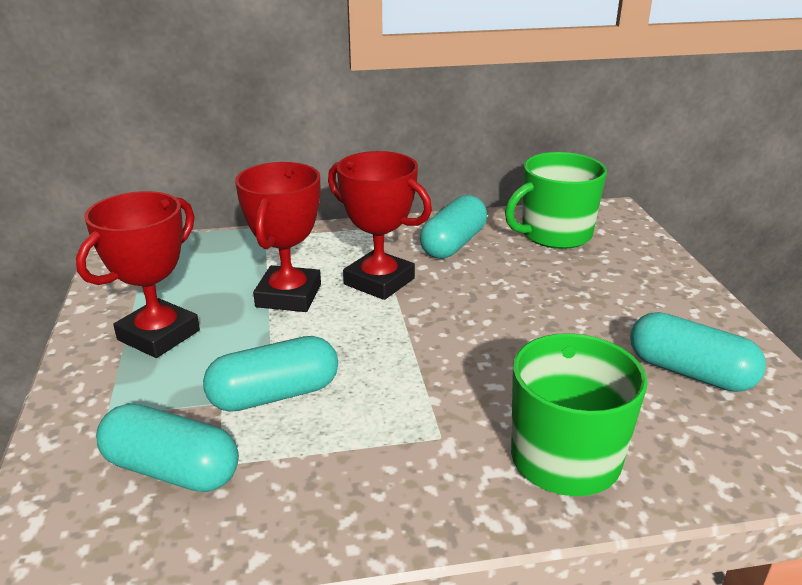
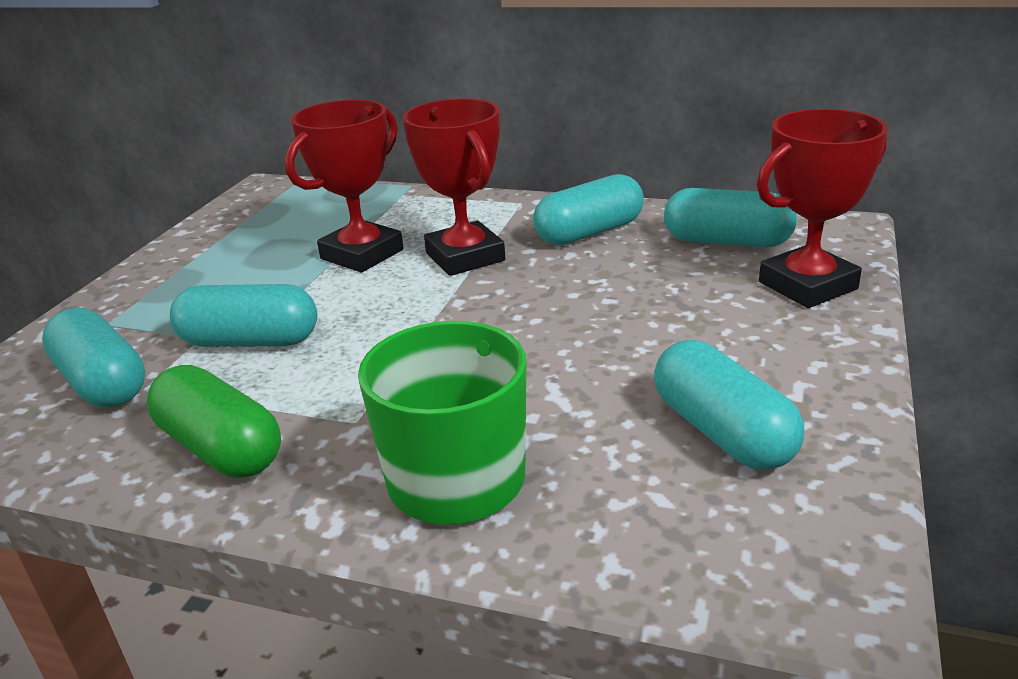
camera: 30 degrees right, 0 degrees up
red trophy [76,191,200,358] -> red trophy moved to [757,109,888,308]
green mug [505,152,607,249] -> turquoise capsule [664,188,797,247]
none -> green capsule [147,365,281,478]

